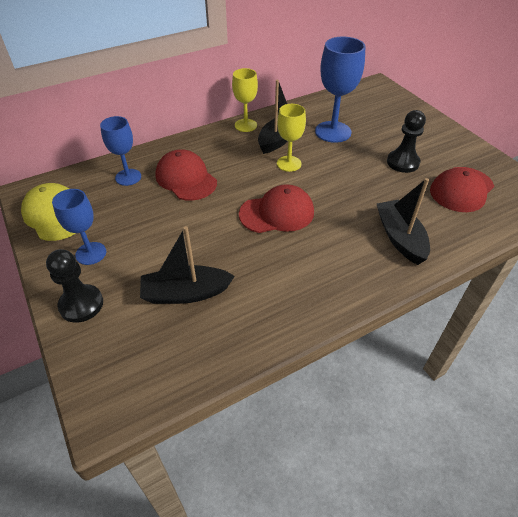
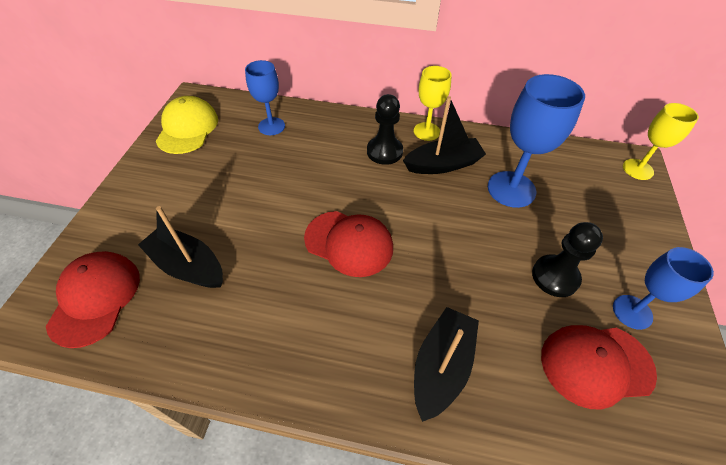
camera: 40 degrees right, 5 degrees up
black pawn [46,249,103,323] -> black pawn moved to [367,94,403,165]
blue goblet [52,189,106,265] -> blue goblet moved to [613,247,714,330]
red cap [155,149,217,201] -> red cap moved to [46,251,140,348]
yellow goblet [277,104,306,172] -> yellow goblet moved to [623,103,699,180]

